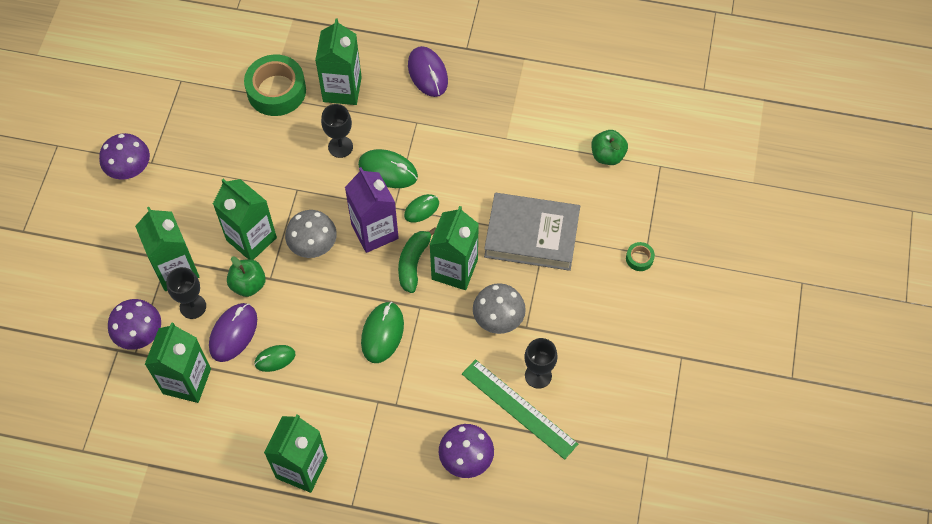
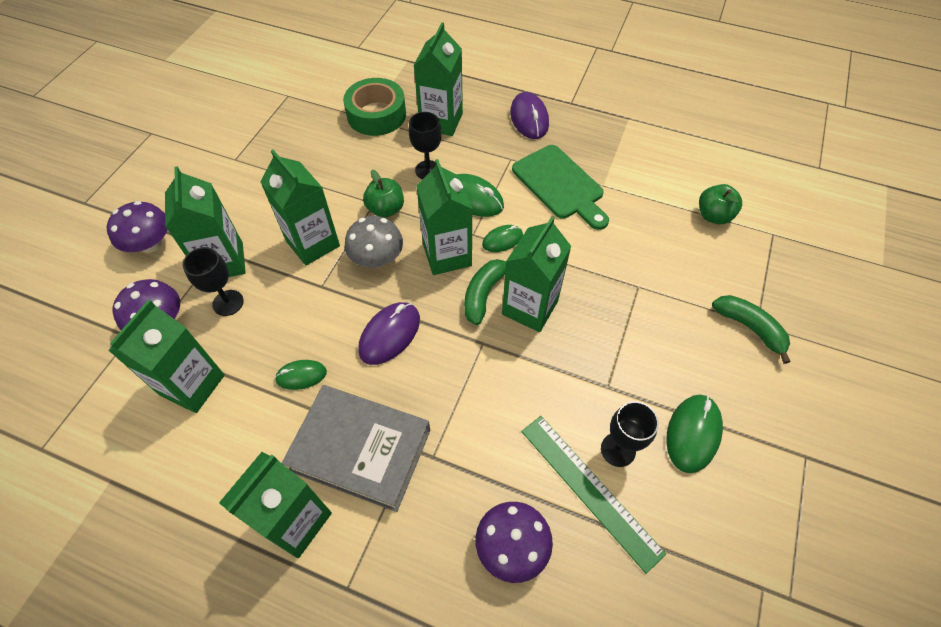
camera: 10 degrees right, 5 degrees down
purple mushroom [99,133,150,180] -> purple mushroom moved to [107,201,168,253]
purple mouse [209,303,257,362] -> purple mouse moved to [358,302,420,365]
green apple [227,256,266,297] -> green apple moved to [363,170,404,218]
purple carton [345,167,399,253] -> green carton [416,159,472,275]
green mouse [361,302,404,363] -> green mouse moved to [666,395,723,473]
grey mushroom [473,283,526,334] -> none
grey book [484,193,580,271] -> grey book moved to [282,385,430,512]
green tape [626,242,655,271] -> green banana [712,295,791,364]
none -> green cutting board [512,145,609,230]

